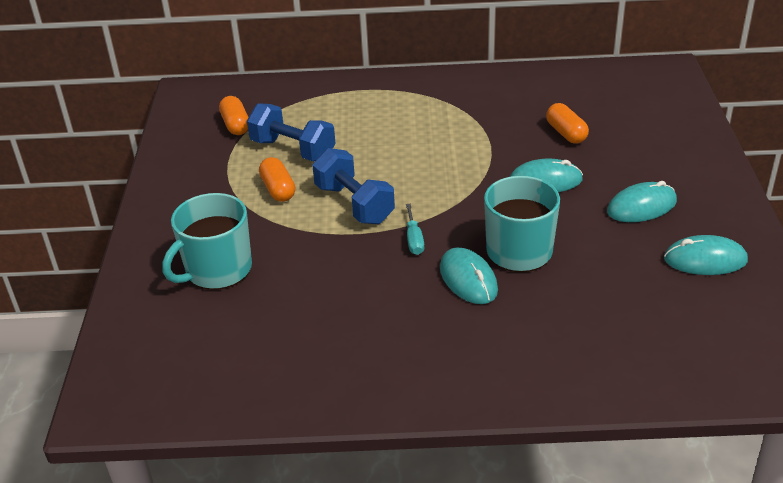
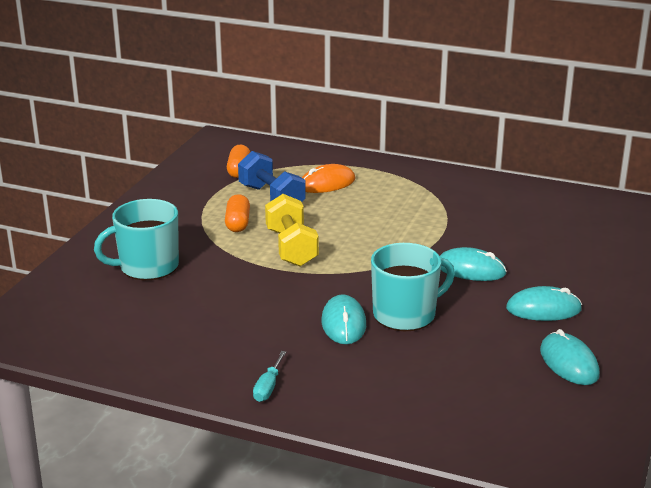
camera: 20 degrees right, 10 degrees down
blue dumbbell [312,148,395,224] -> yellow dumbbell [265,194,319,267]
turquoise screwdriver [406,204,424,255] -> turquoise screwdriver moved to [253,351,286,402]
orange capsule [546,103,589,144] -> none
turquoise mouse [664,235,748,275] -> turquoise mouse turned 45 degrees clockwise [540,329,600,385]
none -> orange mouse [302,164,355,193]

